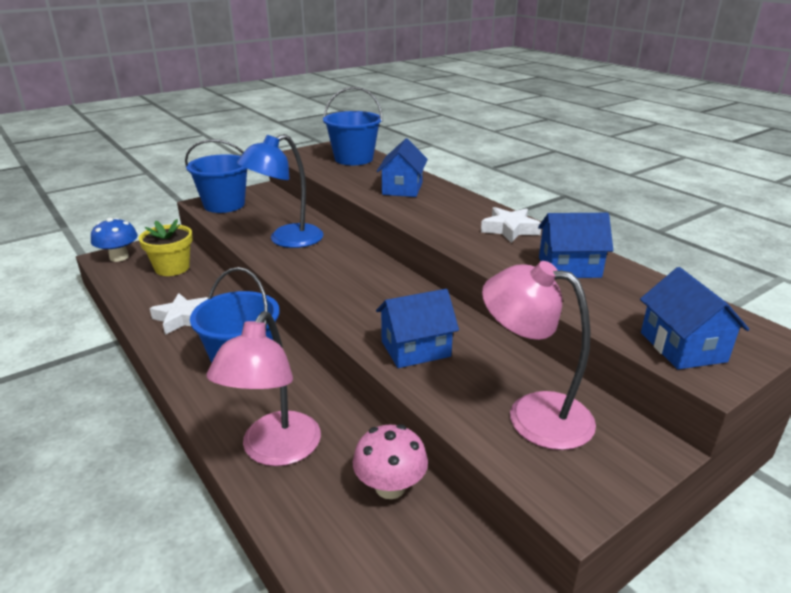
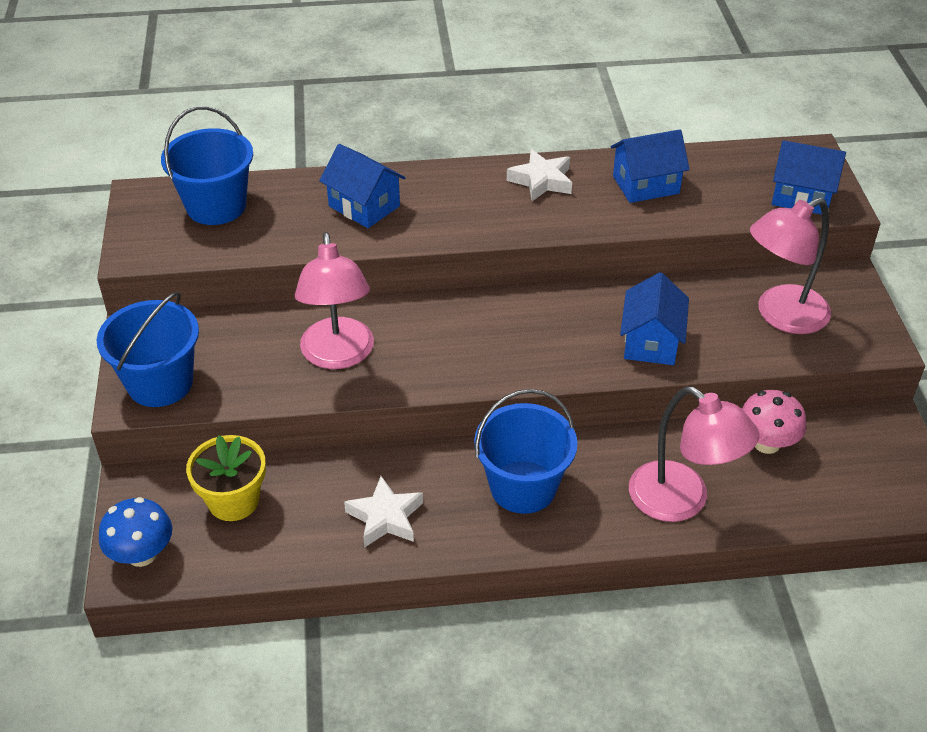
camera: 60 degrees left, 15 degrees up
blue lamp [237,134,323,248] -> pink lamp [295,232,374,369]
blue house [538,213,613,278] -> blue house turned 45 degrees clockwise [610,129,690,203]

